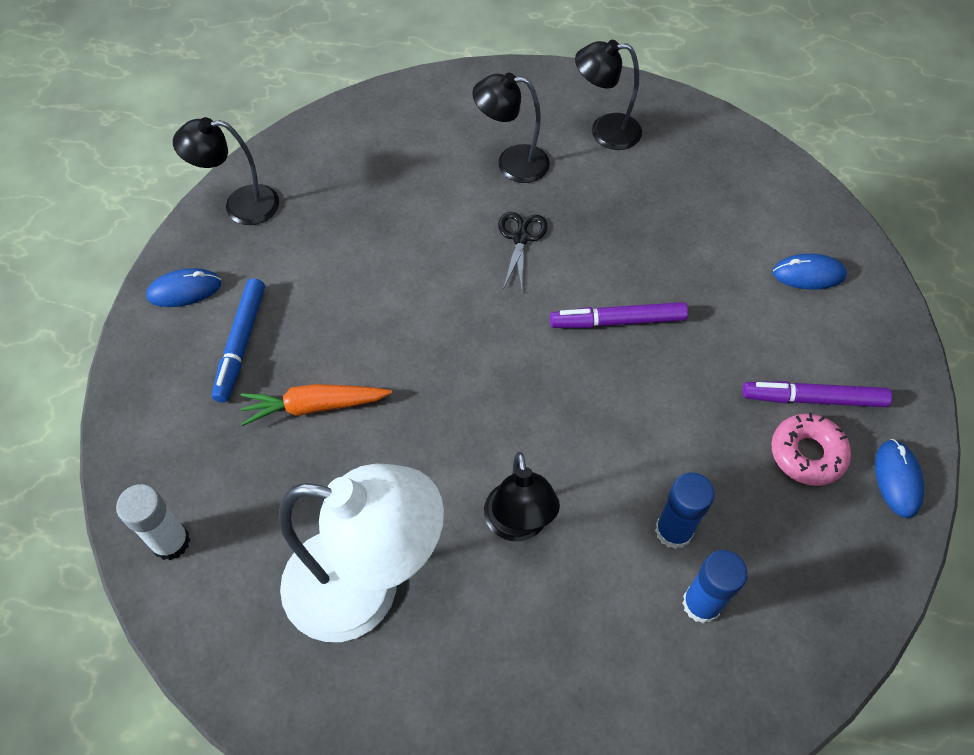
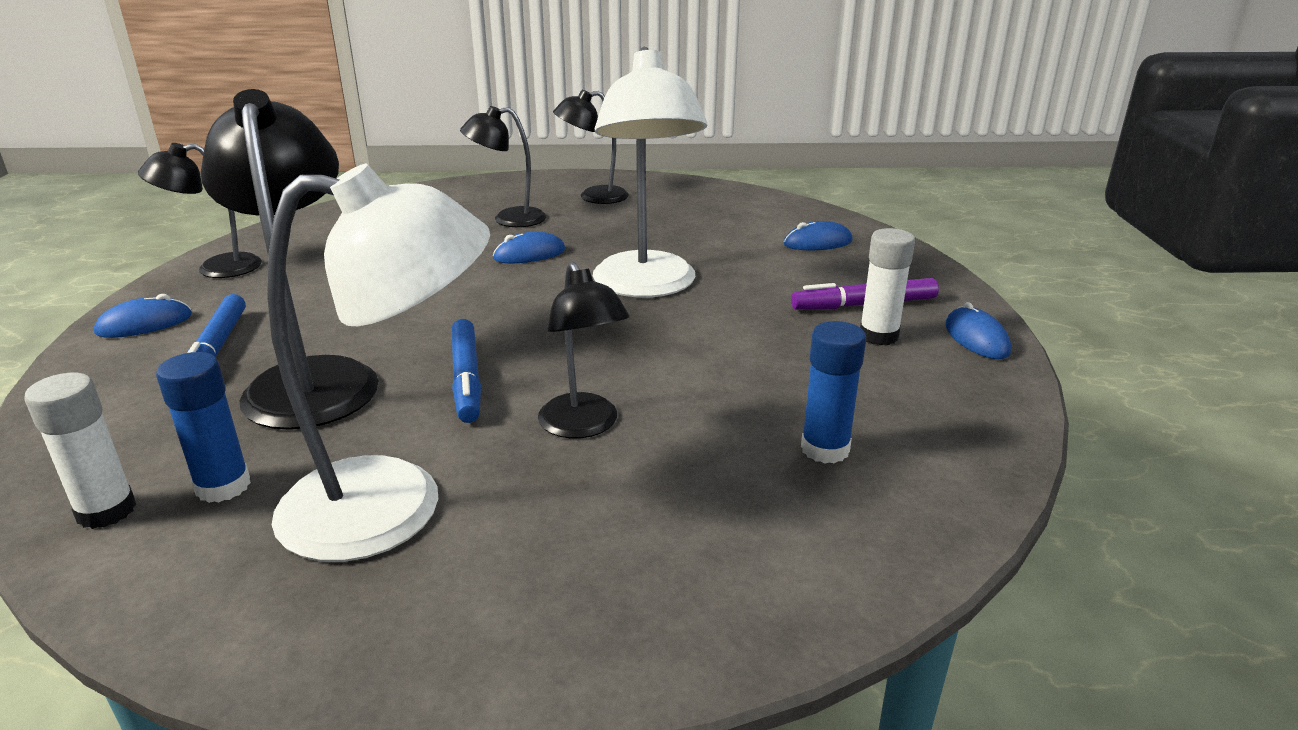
camera: 15 degrees left, 30 degrees down
orange carrot [241,384,392,426] -> black lamp [201,89,379,430]
black scissors [498,212,548,290] -> blue mouse [492,232,565,263]
purple marker [550,302,688,328] -> white lamp [593,47,707,297]
blue glue stick [655,472,715,549] -> blue glue stick moved to [156,352,251,503]
pink donut [771,413,851,486] -> white glue stick [860,228,915,345]
none -> blue marker [451,319,481,423]

